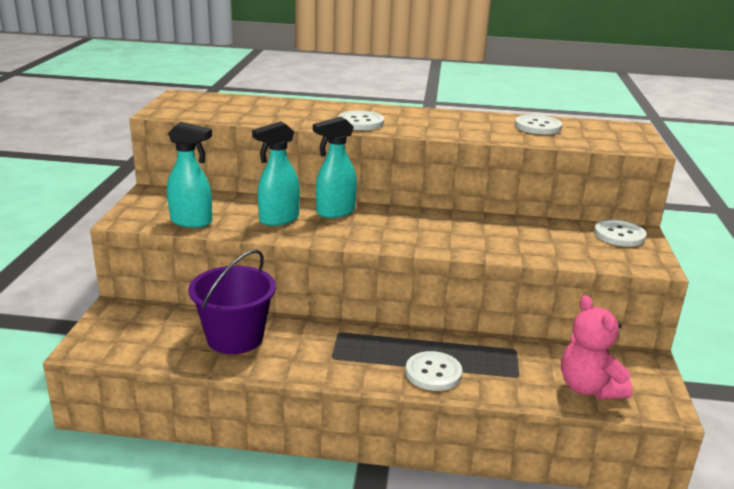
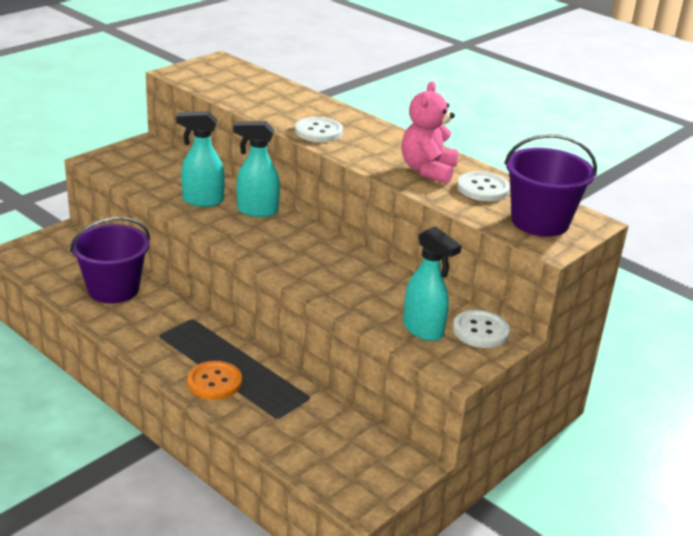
camera: 35 degrees right, 5 degrees up
turquoise spray bottle [167,122,212,228] -> turquoise spray bottle moved to [403,226,462,341]
white button [406,351,463,391] -> orange button [187,361,242,400]
pink teddy bear [561,295,633,399] -> pink teddy bear moved to [402,81,458,184]
none -> purple bucket [504,134,597,237]

